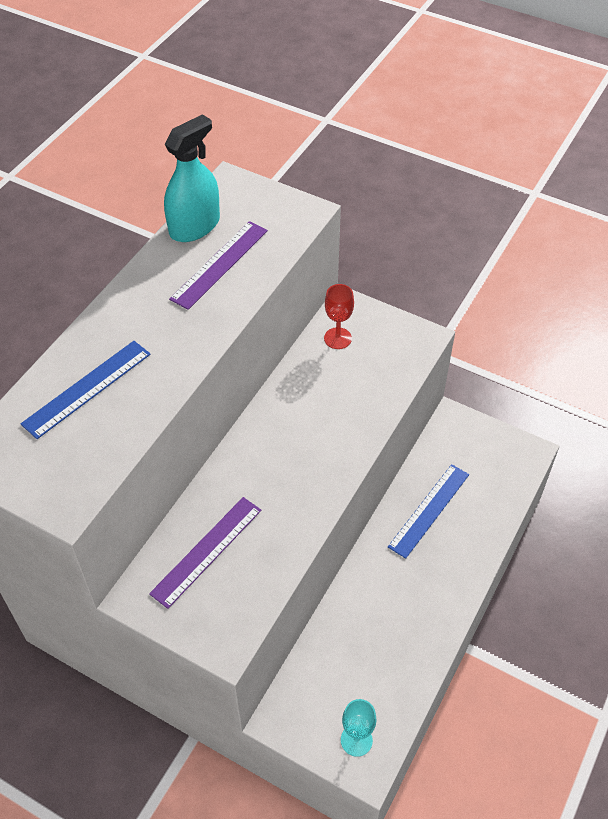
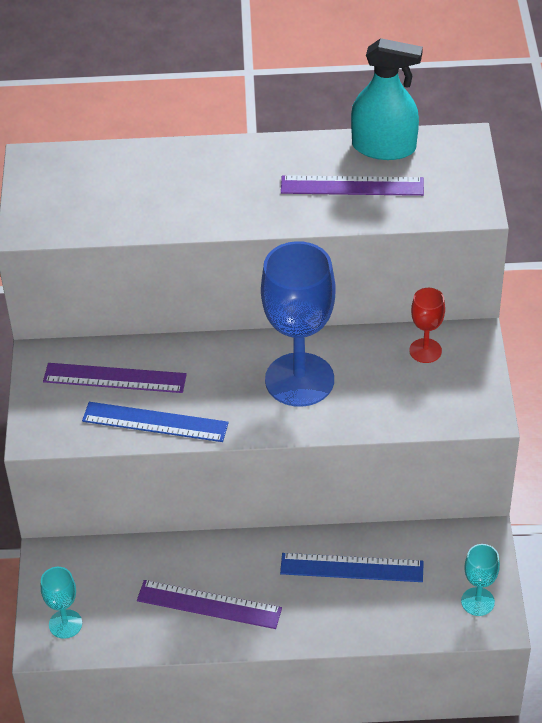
camera: 60 degrees right, 5 degrees down
blue ruler [21,341,151,439] -> blue ruler moved to [82,402,229,442]
none -> purple ruler [137,580,282,629]
none -> blue goblet [261,241,335,407]
none -> turquoise goblet [461,544,500,616]

